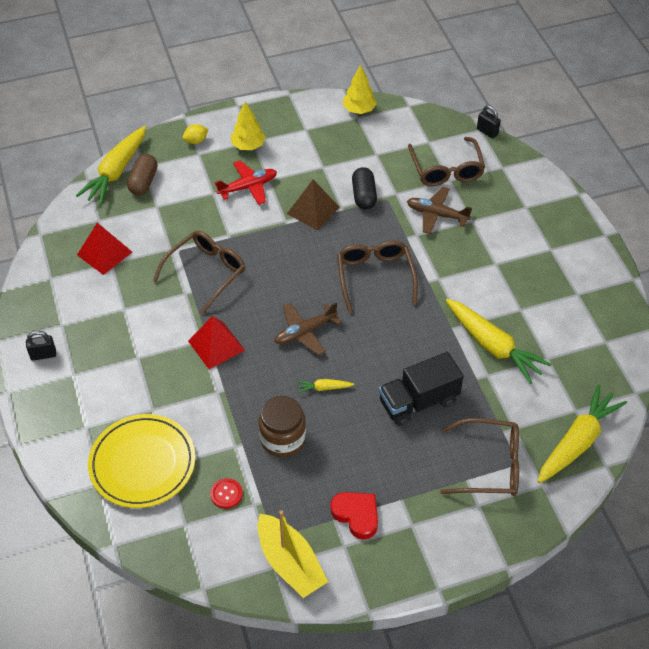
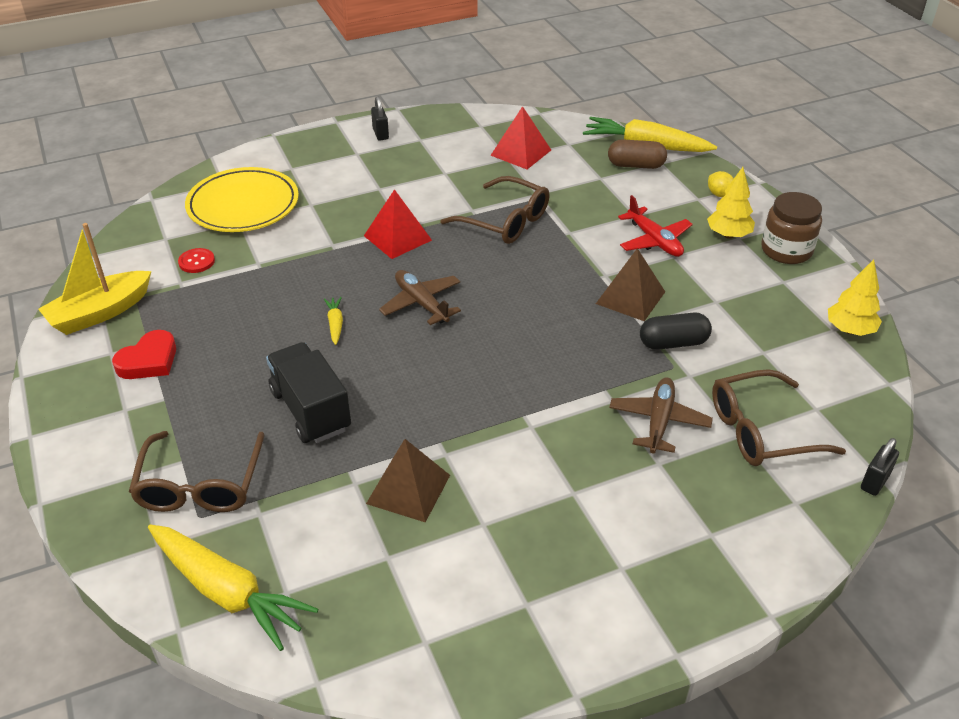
camera: 85 degrees right, 10 degrees down
brown jar [259,396,306,457] -> brown jar moved to [761,192,822,264]
brown glasses [337,241,418,313] -> none
yellow carrot [446,299,552,384] -> brown pyramid [366,439,450,522]

